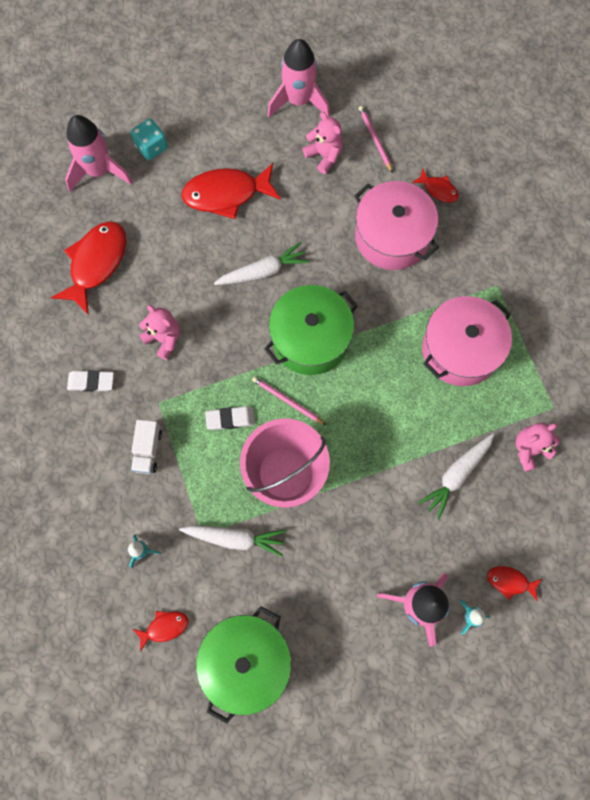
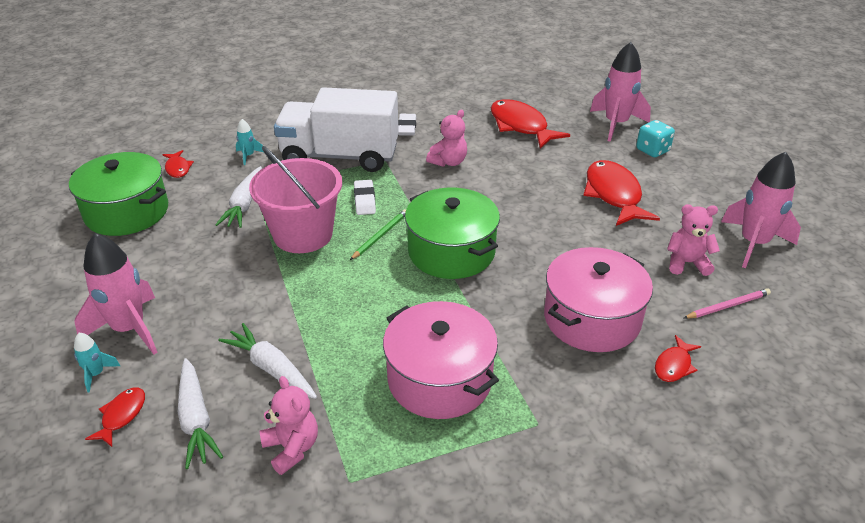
camera: 90 degrees right, 35 degrees down
red fish [51,221,126,315] -> red fish turned 150 degrees counterclockwise [491,99,570,149]
white truck [131,420,162,474] -> white truck [274,87,399,172], size x2.49
white carrot [214,242,310,285] -> white carrot moved to [178,358,223,469]
pink pencil [252,376,326,425] -> green pencil [350,209,406,260]
pink teddy bear [302,112,343,174] -> pink teddy bear turned 135 degrees counterclockwise [667,204,720,276]

